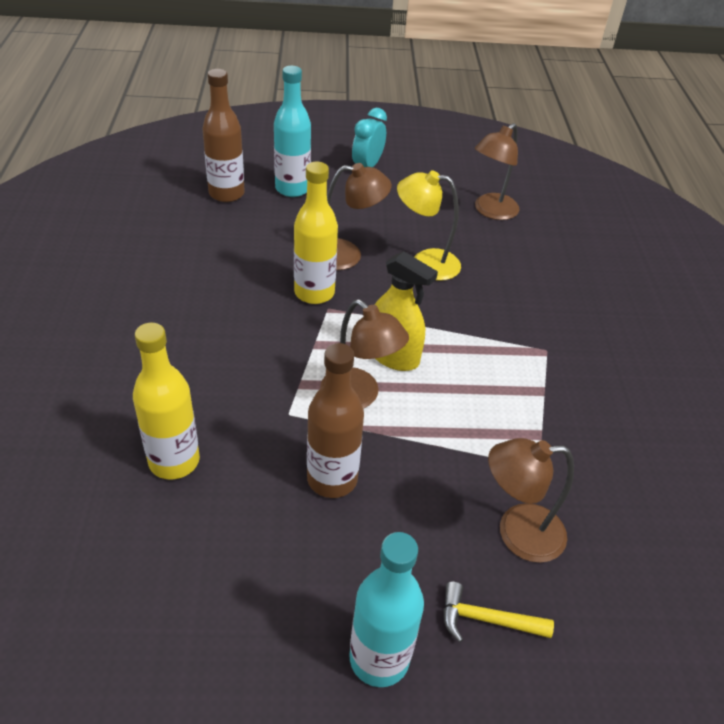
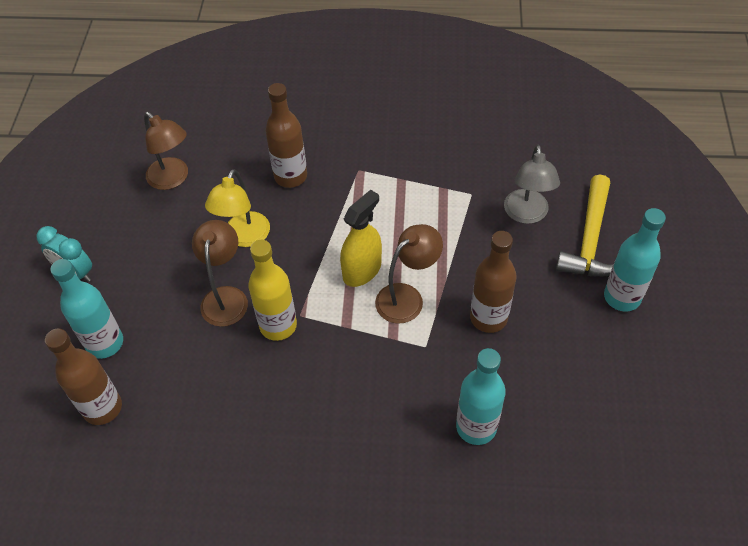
camera: 80 degrees left, 10 degrees up
yellow bottle [133,323,200,480] -> turquoise bottle [456,348,506,445]
yellow hammer [443,582,554,642] -> yellow hammer [556,174,613,277], size x1.82
brown lamp [488,438,574,563] -> grey lamp [504,145,560,224]
none -> brown bottle [266,83,307,188]

